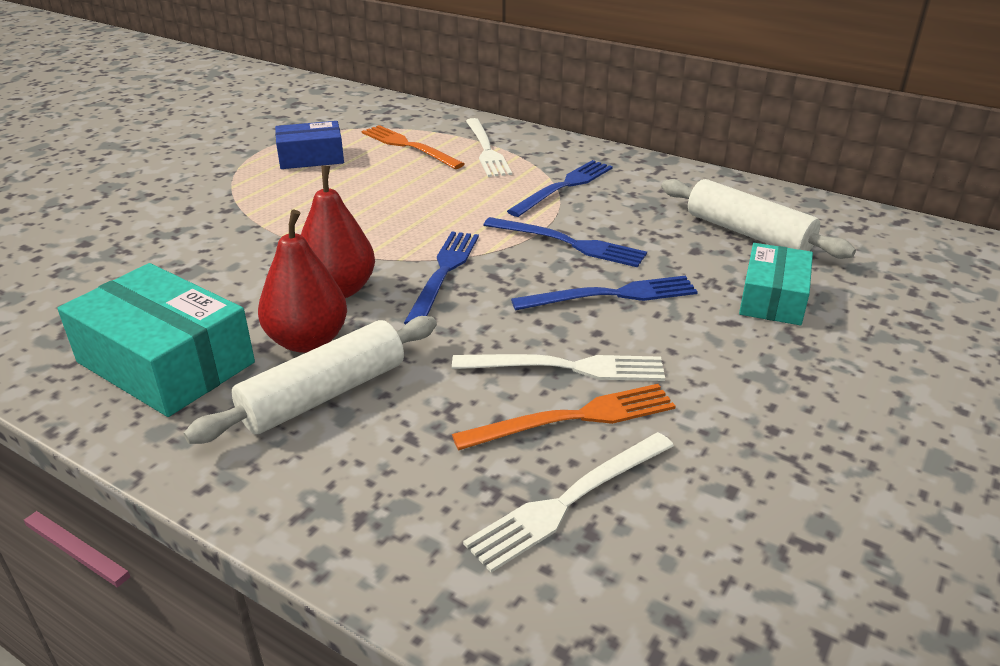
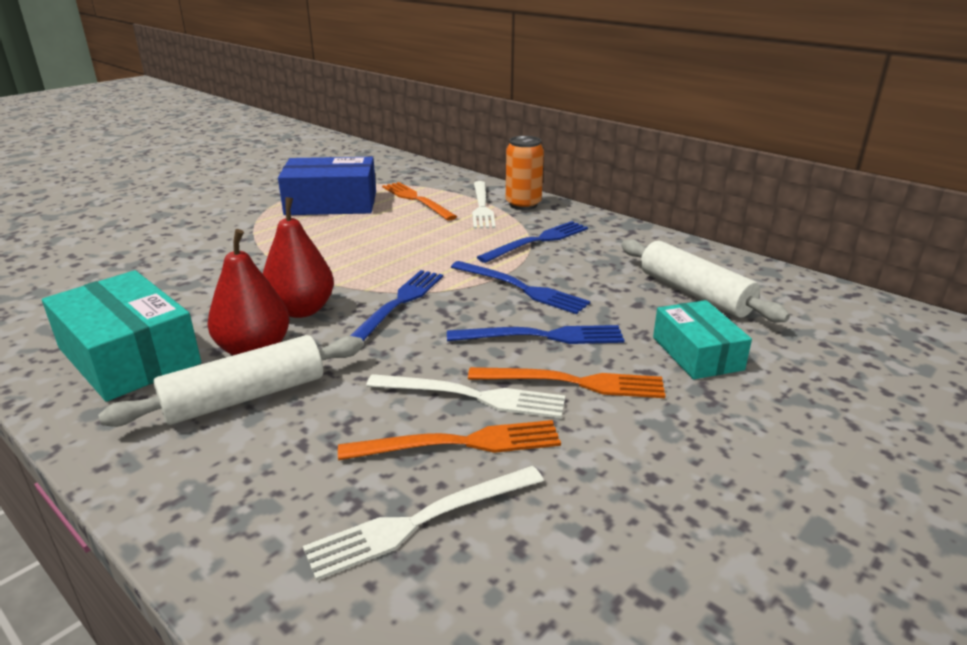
camera: 10 degrees right, 5 degrees down
blue box [275,121,344,169] -> blue box [278,157,376,215], size x1.60
turquoise box [739,243,813,325] -> turquoise box turned 45 degrees counterclockwise [653,300,752,379]
none -> orange fork [468,367,666,398]
none -> orange can [506,136,544,210]

